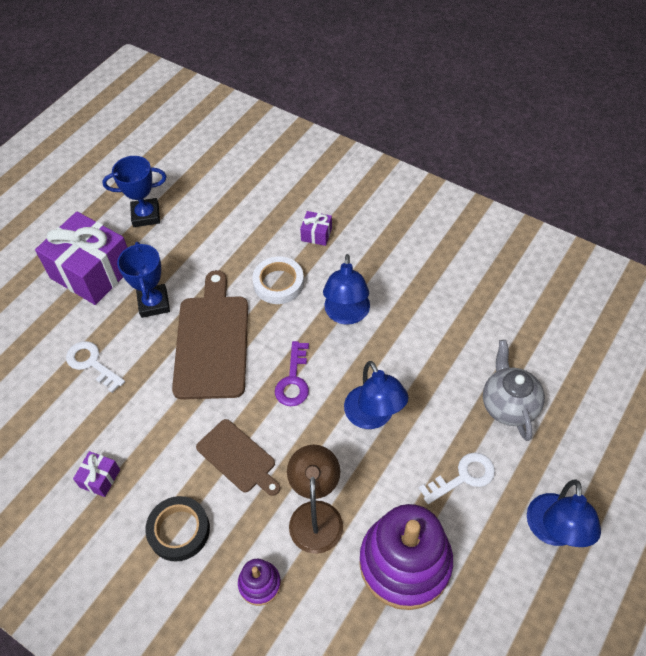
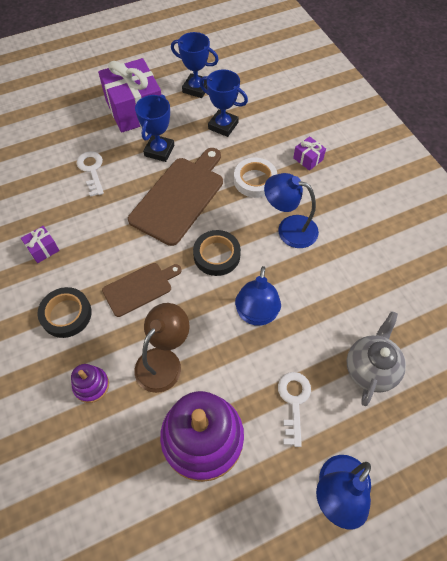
camera: 30 degrees right, 5 degrees up
brown cutting board [196,419,280,496] -> brown cutting board turned 105 degrees counterclockwise [102,263,182,317]
purple key [275,341,309,406] -> black tape [193,230,241,276]
blue lamp [323,254,370,325] -> blue lamp turned 75 degrees clockwise [264,173,319,248]
white key [419,452,495,504] -> white key turned 90 degrees counterclockwise [278,372,311,447]
none -> blue trophy [199,69,248,137]

